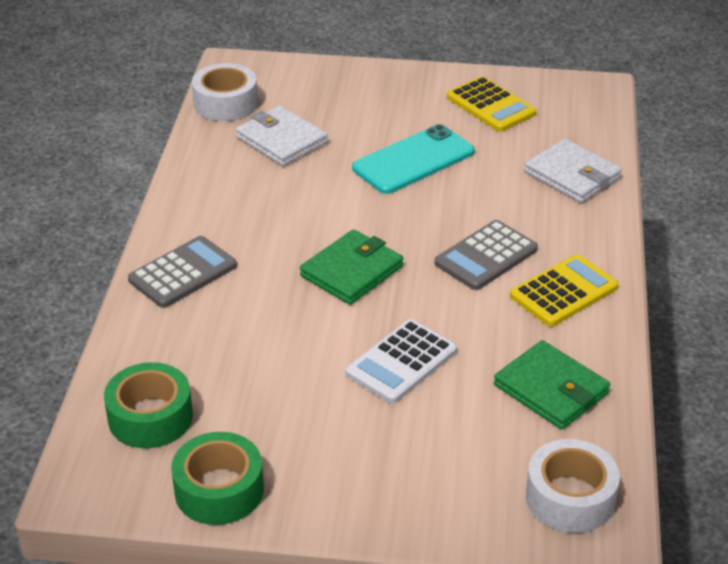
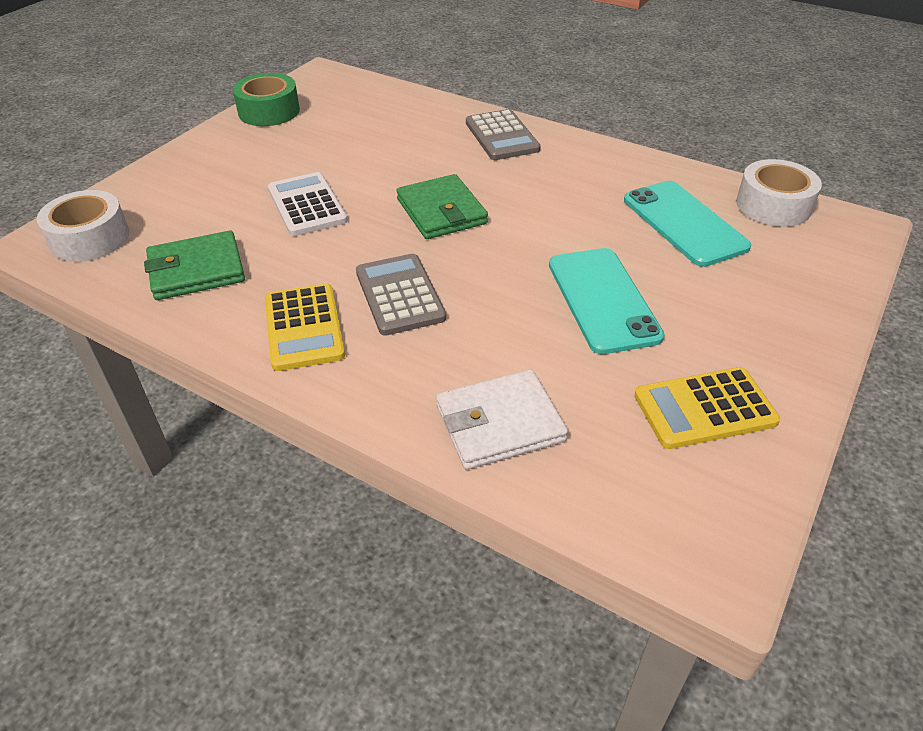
camera: 115 degrees right, 5 degrees up
green tape [104,362,193,448] -> none
white wallet [236,106,328,166] -> turquoise phone [624,181,751,267]

